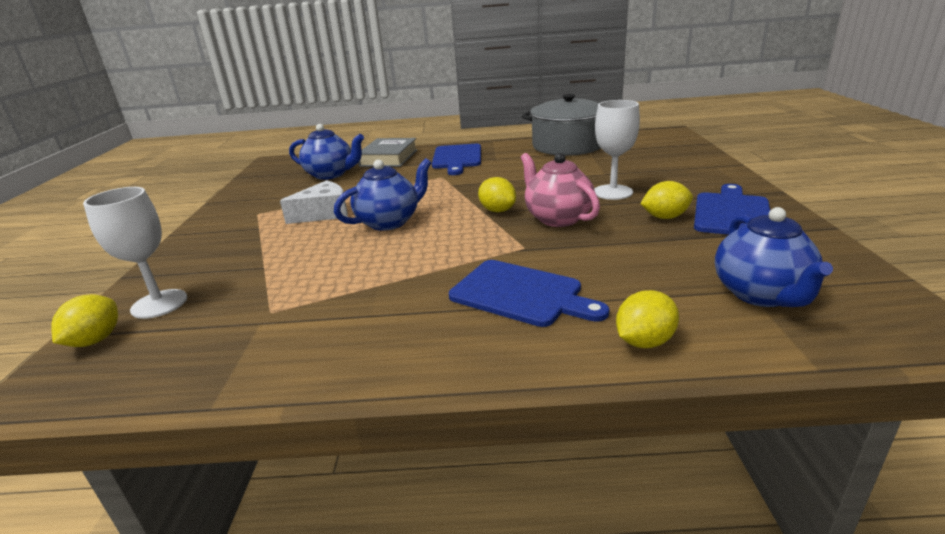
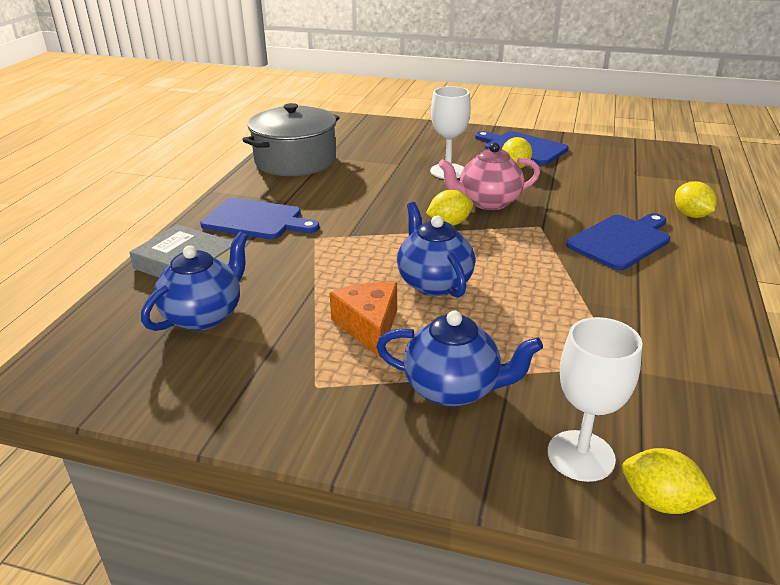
camera: 75 degrees left, 5 degrees up
white cheese [280,180,348,224] -> orange cheese [330,282,397,358]
blue teapot [715,207,833,307] -> blue teapot moved to [376,311,543,407]

